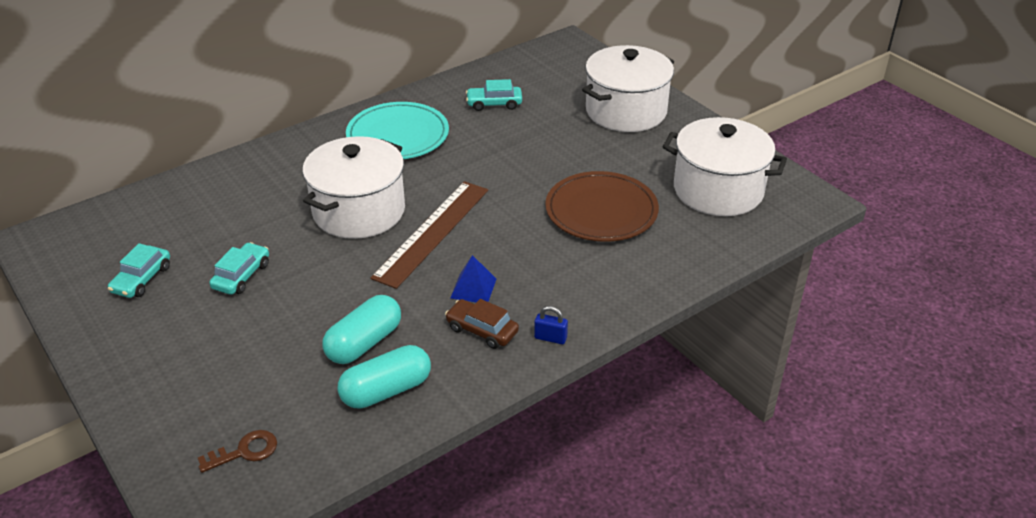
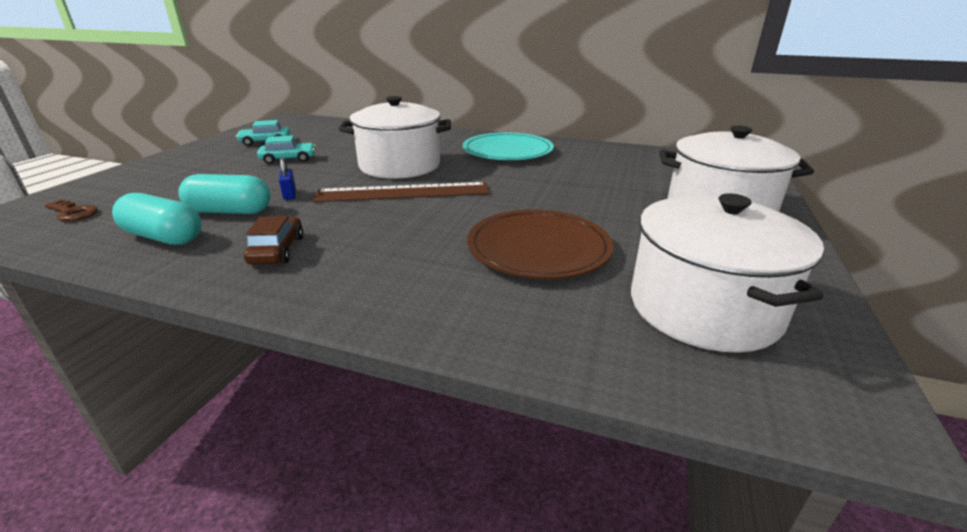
camera: 55 degrees right, 10 degrees down
blue pyramid [451,255,496,302] -> none
turquoise car [466,79,522,111] -> none
blue padlock [534,306,568,344] -> blue padlock moved to [279,158,296,200]

